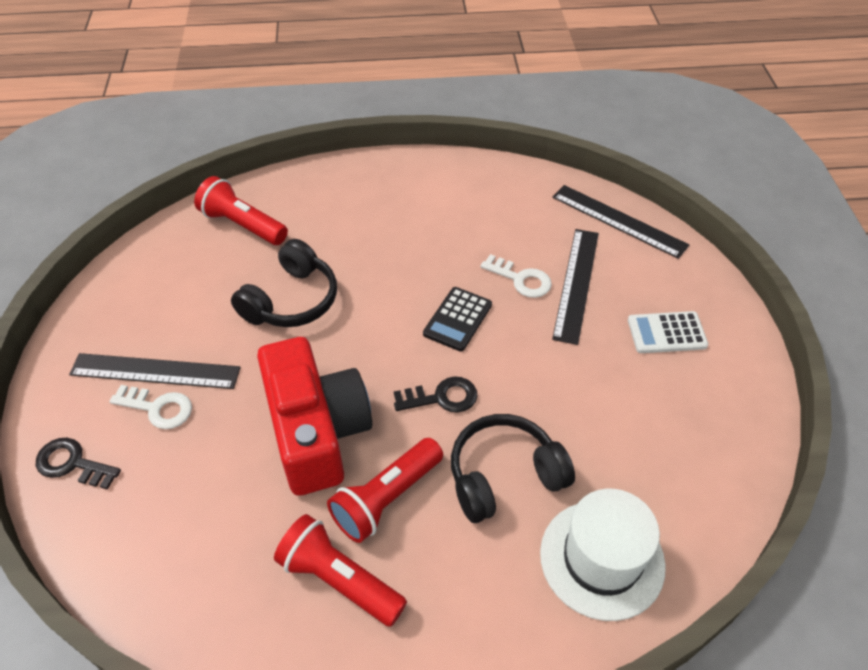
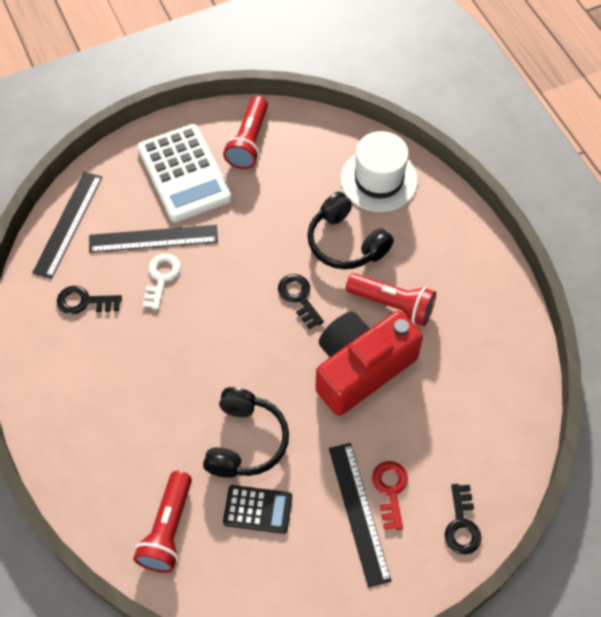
camera: 110 degrees left, 10 degrees up
white key [109,385,192,429] -> red key [372,461,408,530]
black headphones [231,239,337,327] -> black headphones turned 90 degrees clockwise [203,387,289,478]
red flashlight [274,514,407,627] -> red flashlight moved to [223,96,268,169]
black calculator [423,287,492,352] -> black calculator moved to [223,485,292,534]
white calculator [628,311,709,353] -> white calculator [137,124,232,222], size x1.87
none -> black key [57,286,122,315]

